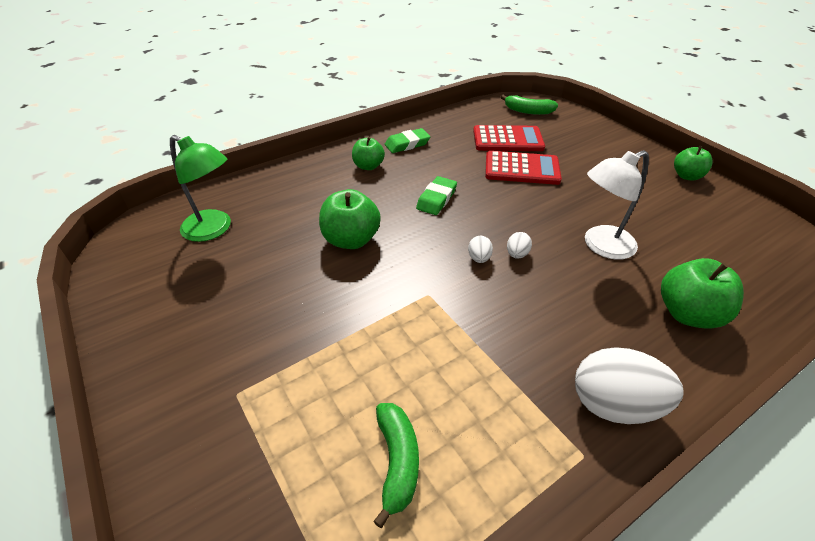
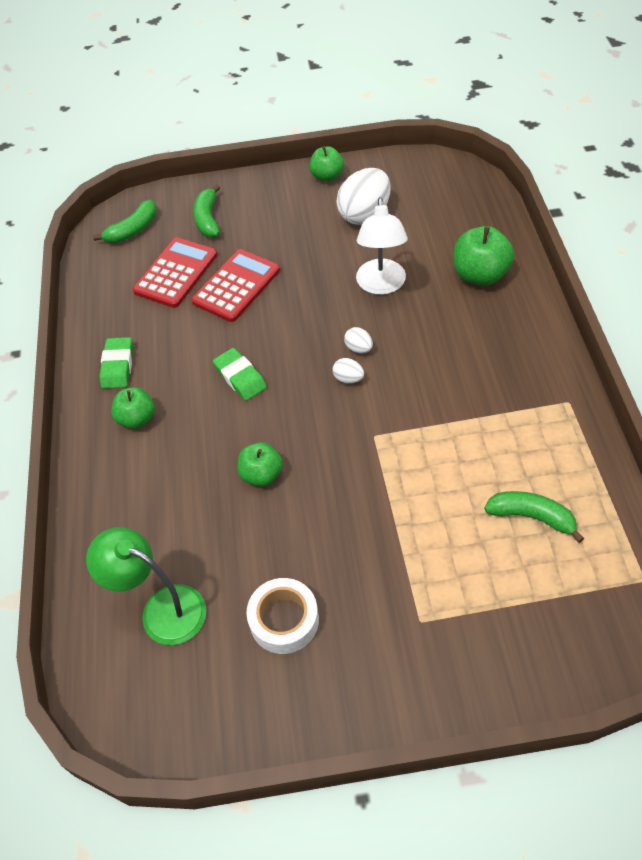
camera: 60 degrees left, 10 degrees up
green lamp [170,135,231,242] -> green lamp turned 120 degrees counterclockwise [86,527,207,645]
green apple [319,189,381,249] -> green apple [238,442,283,486], size x0.65
white egg [575,347,684,424] -> white egg moved to [336,168,391,225]
none -> green banana [193,184,220,238]
none -> white tape [246,578,319,654]

